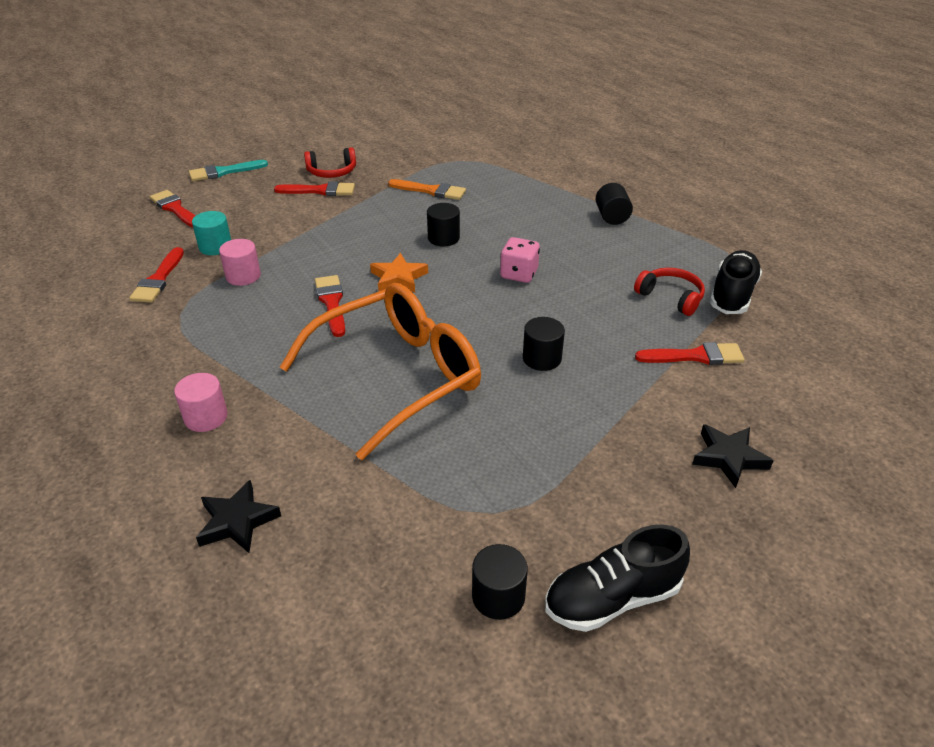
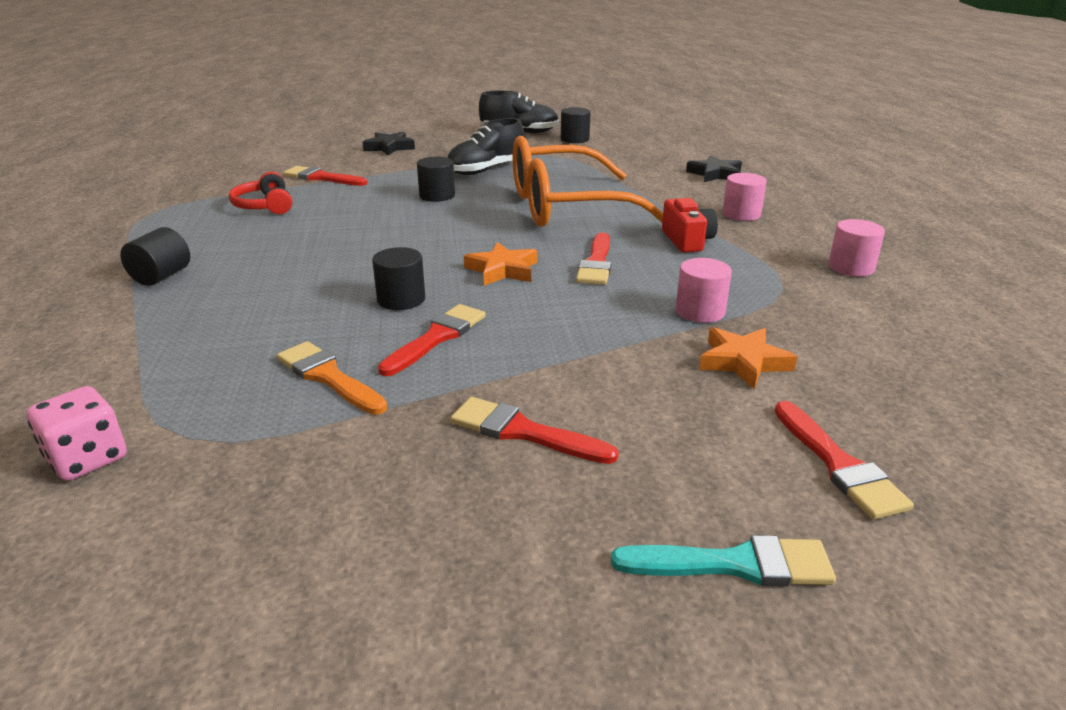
camera: 155 degrees left, 10 degrees down
red brush [129,247,184,303] -> red brush moved to [378,304,486,376]
turquoise cylinder [192,211,231,255] -> orange star [699,327,797,389]
red headphones [304,147,356,178] -> none
pink dice [500,237,540,283] -> pink dice moved to [27,386,127,481]
black shoe [710,250,762,314] -> black shoe moved to [448,118,525,175]
none -> red camera [662,198,718,253]
none -> pink cylinder [829,219,885,276]

